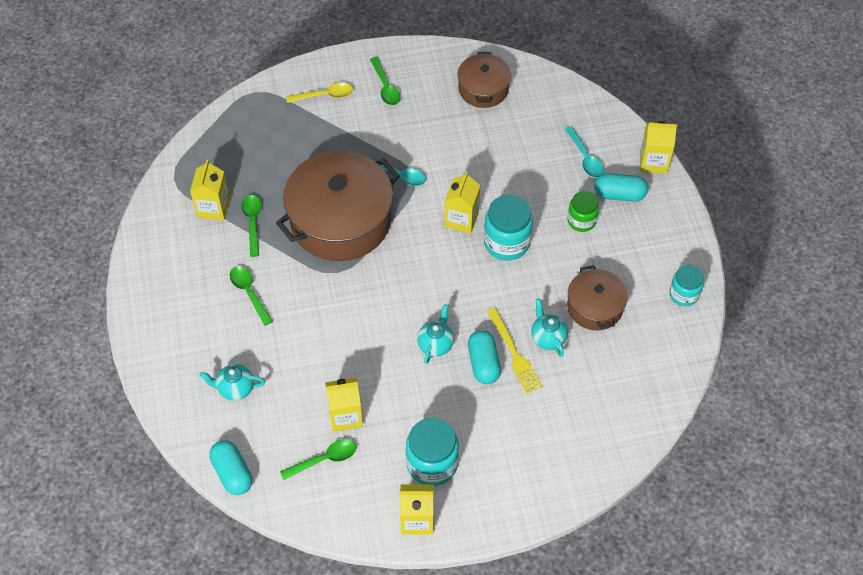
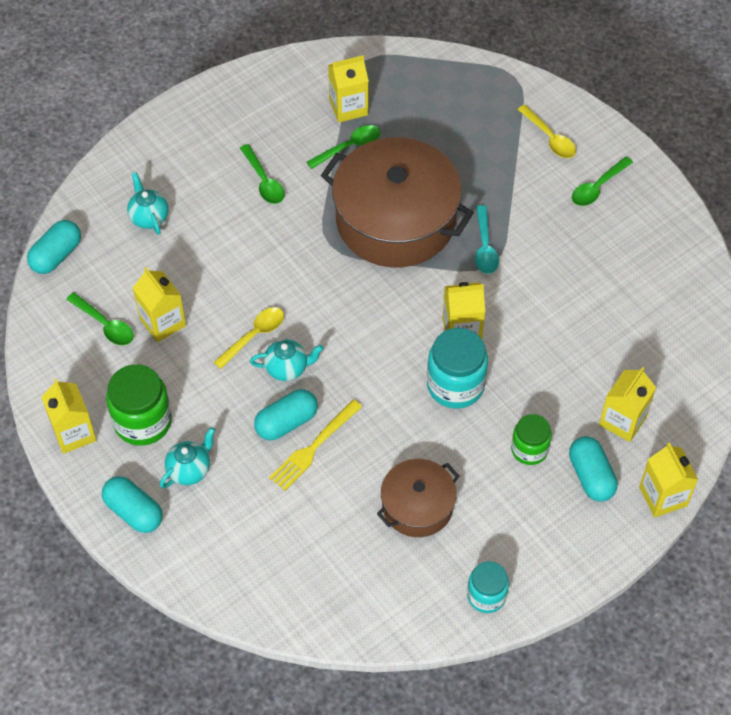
camera: 65 degrees right, 0 degrees up
green spoon [230,266,273,326] -> green spoon turned 120 degrees clockwise [240,144,285,204]
turquoise jar [406,418,459,486] -> green jar [106,364,172,446]
brown pot [457,52,511,108] -> none
turquoise teapot [531,298,568,357] -> turquoise teapot moved to [160,427,215,488]
turquoise spoon [565,126,604,178] -> yellow carton [599,367,656,442]
none -> turquoise capsule [102,476,162,533]
none -> yellow spoon [213,307,284,369]

